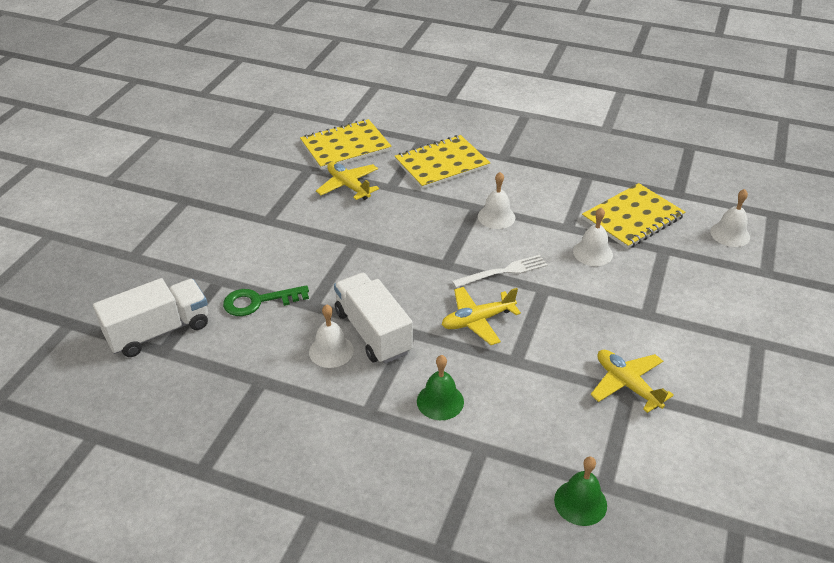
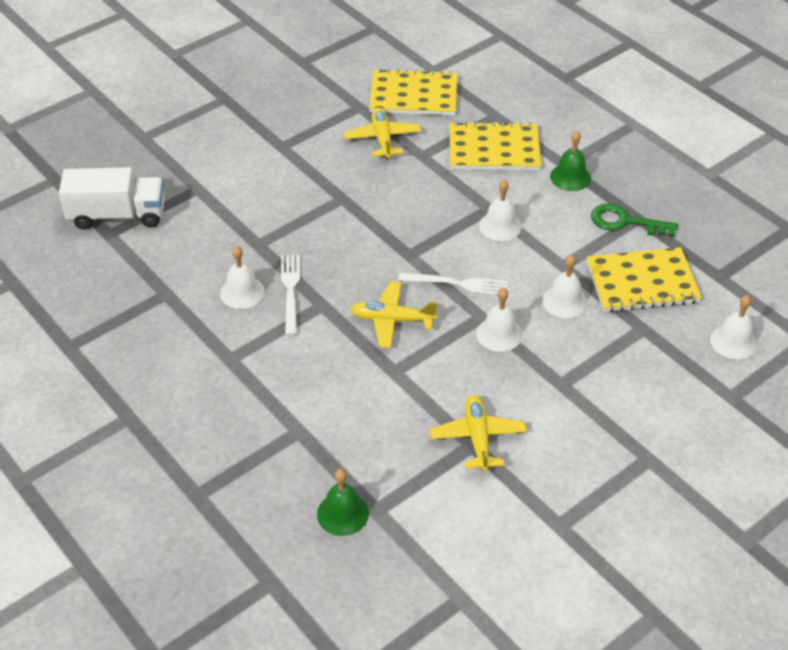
camera: 30 degrees right, 5 degrees up
green key [223,285,309,316] -> green key moved to [591,203,678,237]
white truck [334,273,413,364] -> white fork [281,255,300,336]
green bell [417,355,464,420] -> green bell moved to [550,131,591,191]
none -> white bell [476,288,522,352]

